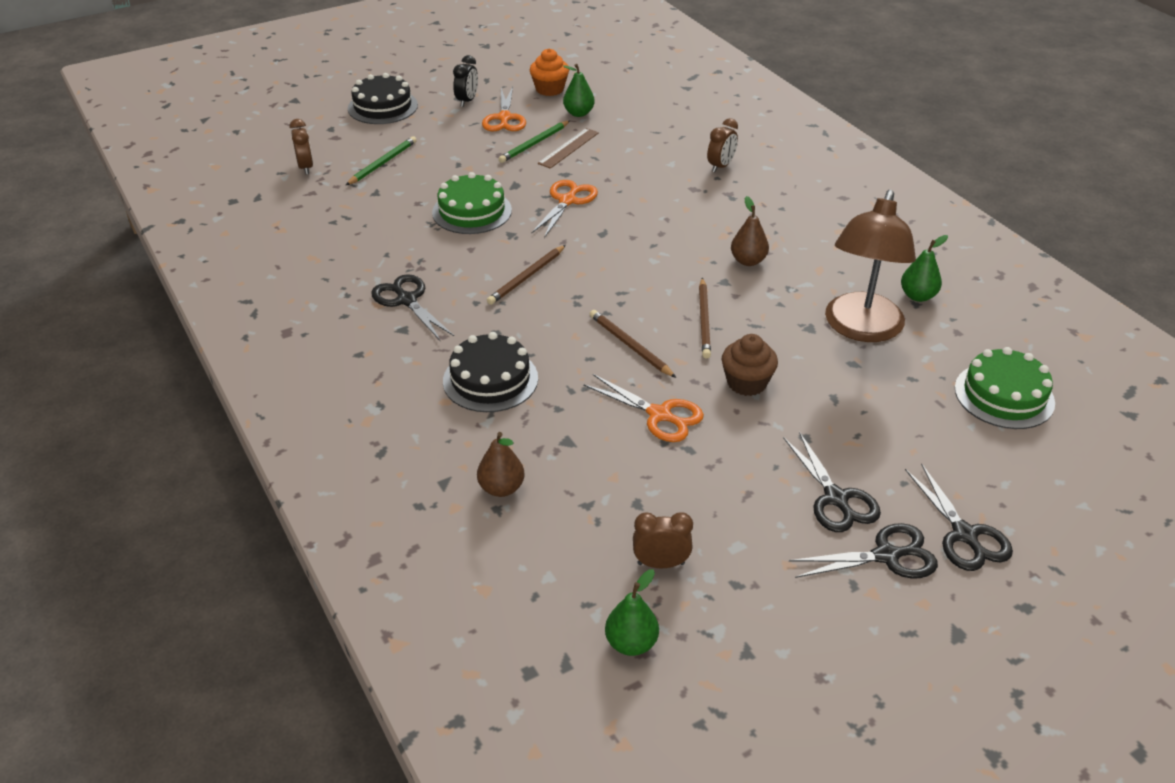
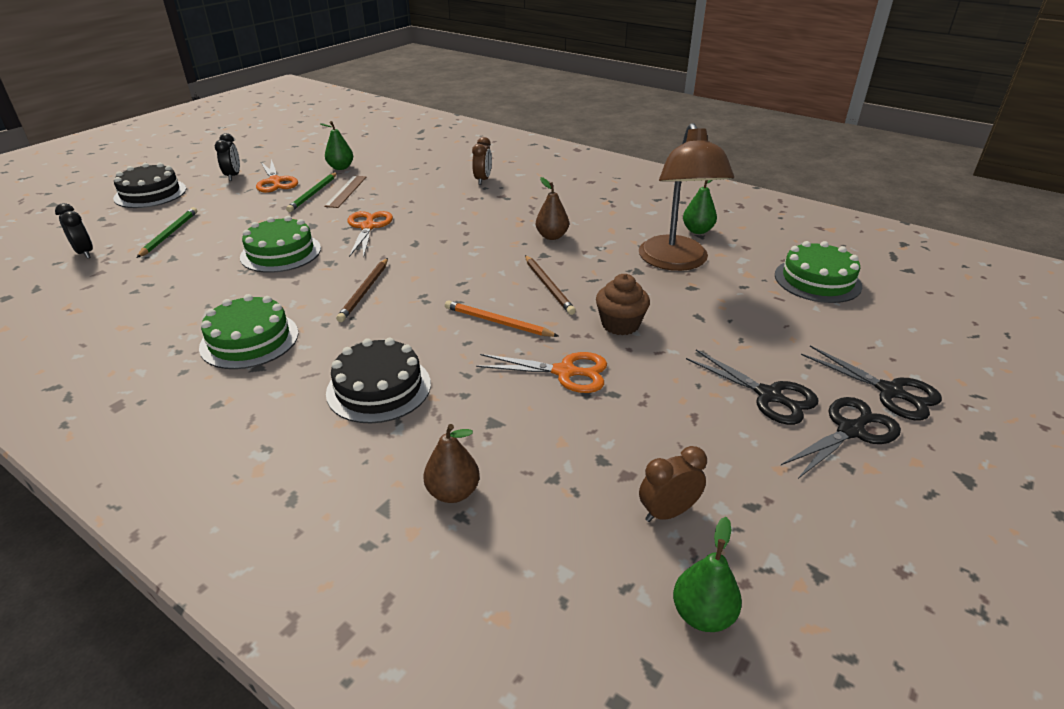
camera: 25 degrees left, 5 degrees down
brown clock [290,119,313,175] -> black clock [55,203,93,259]
black scissors [371,274,454,340] -> green cake [199,294,298,369]
orange cupcake [530,49,569,96] -> none
brown pencil [590,310,676,378] -> orange pencil [445,300,558,337]

